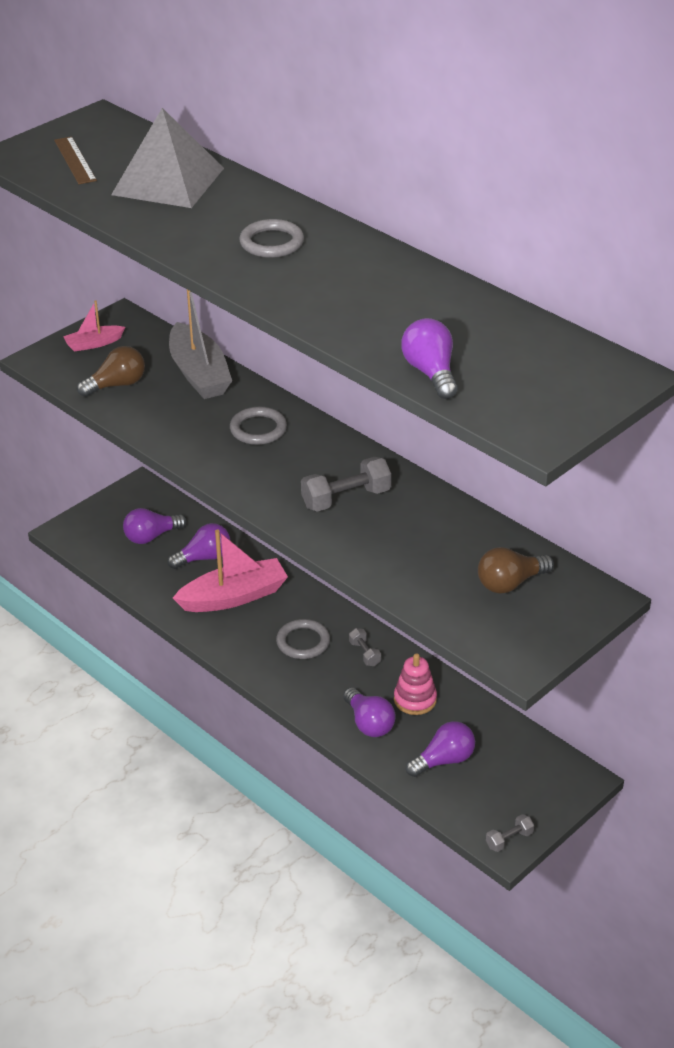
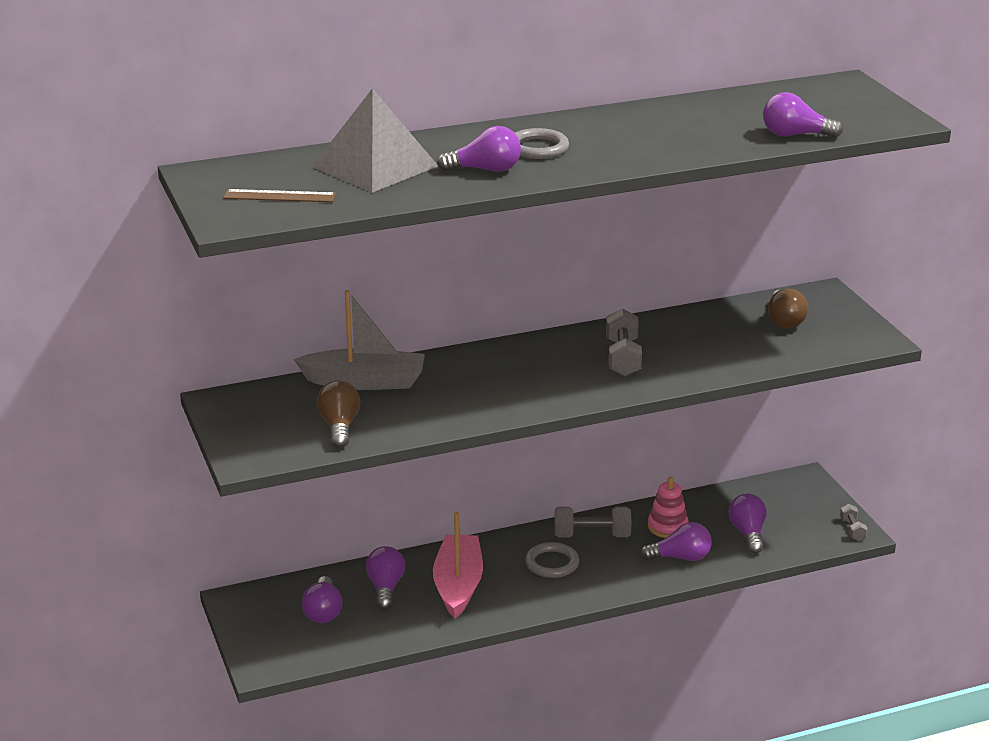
camera: 65 degrees left, 10 degrees down
pink boat [63,300,125,352] -> none
grey ring [230,407,287,445] -> none
grey dumbbell [349,628,381,666] -> grey dumbbell [554,507,632,537], size x1.81
none -> purple light bulb [437,126,521,172]

